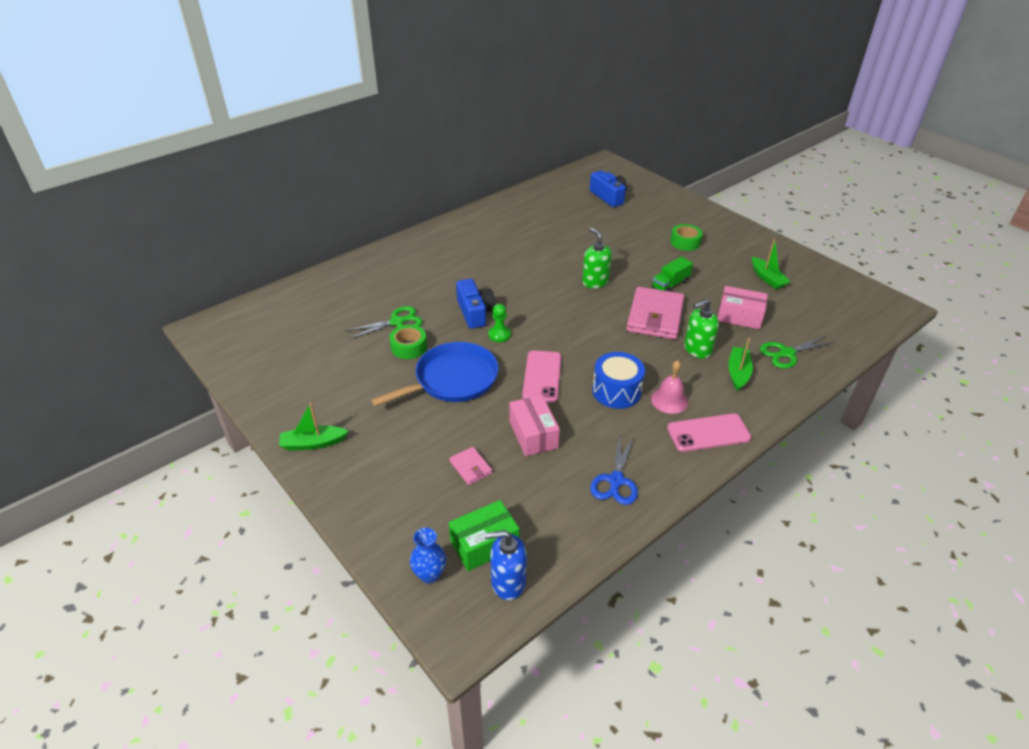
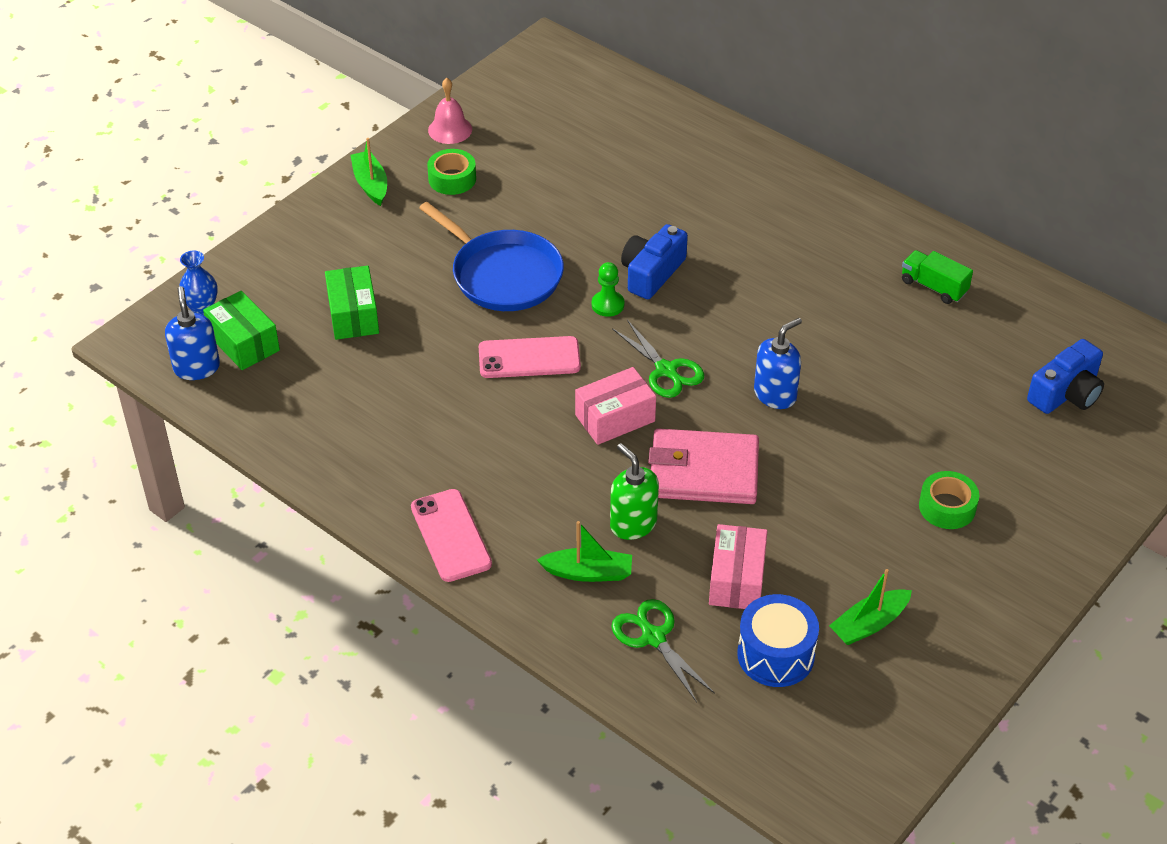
camera: 80 degrees right, 5 degrees up
green scissors [345,306,422,339] -> green scissors moved to [612,320,704,398]
green tape [389,325,427,359] -> green tape moved to [427,149,476,195]
pink wallet [449,447,492,485] -> green box [325,265,379,340]
blue camera [456,279,496,329] -> blue camera turned 150 degrees clockwise [621,224,688,299]
pink box [509,395,560,456] -> pink box moved to [575,367,656,445]
green soap dispenser [582,228,612,288] -> blue soap dispenser [754,318,802,409]
blue scissors [590,435,638,505] -> none
blue drum [592,352,645,409] -> blue drum moved to [737,594,819,687]
pink bell [651,360,688,414] -> pink bell moved to [428,78,472,144]
green truck [652,257,693,291] -> green truck moved to [902,250,973,304]

